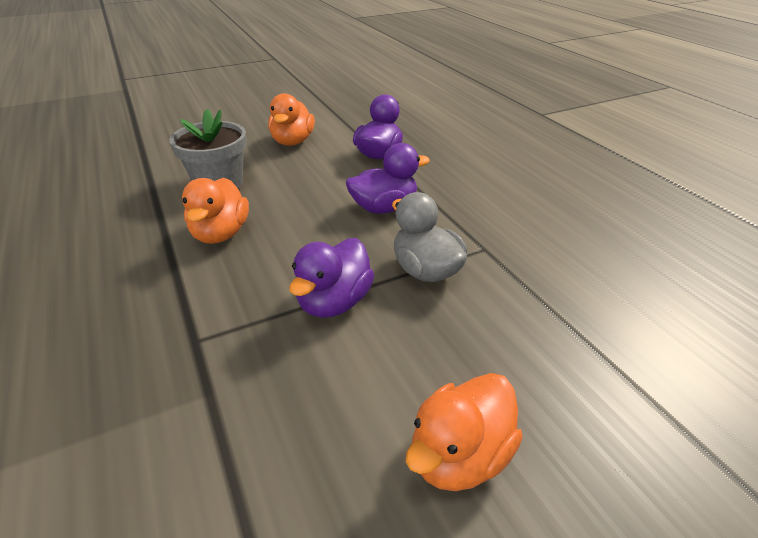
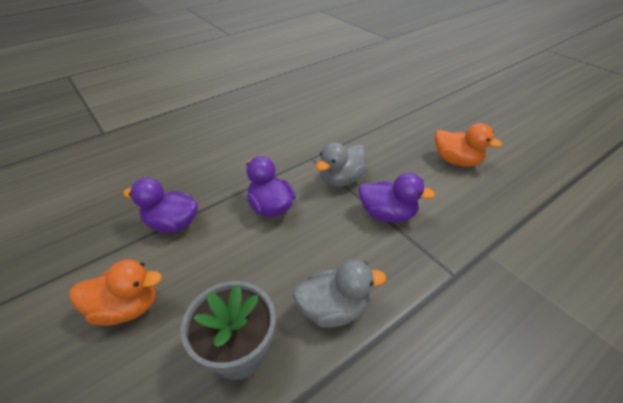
camera: 100 degrees left, 5 degrees up
orange duck [182,178,249,244] -> grey duck [293,259,386,328]

